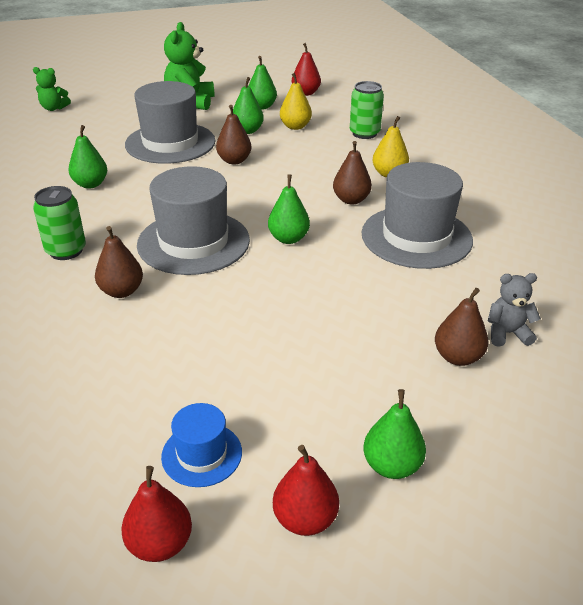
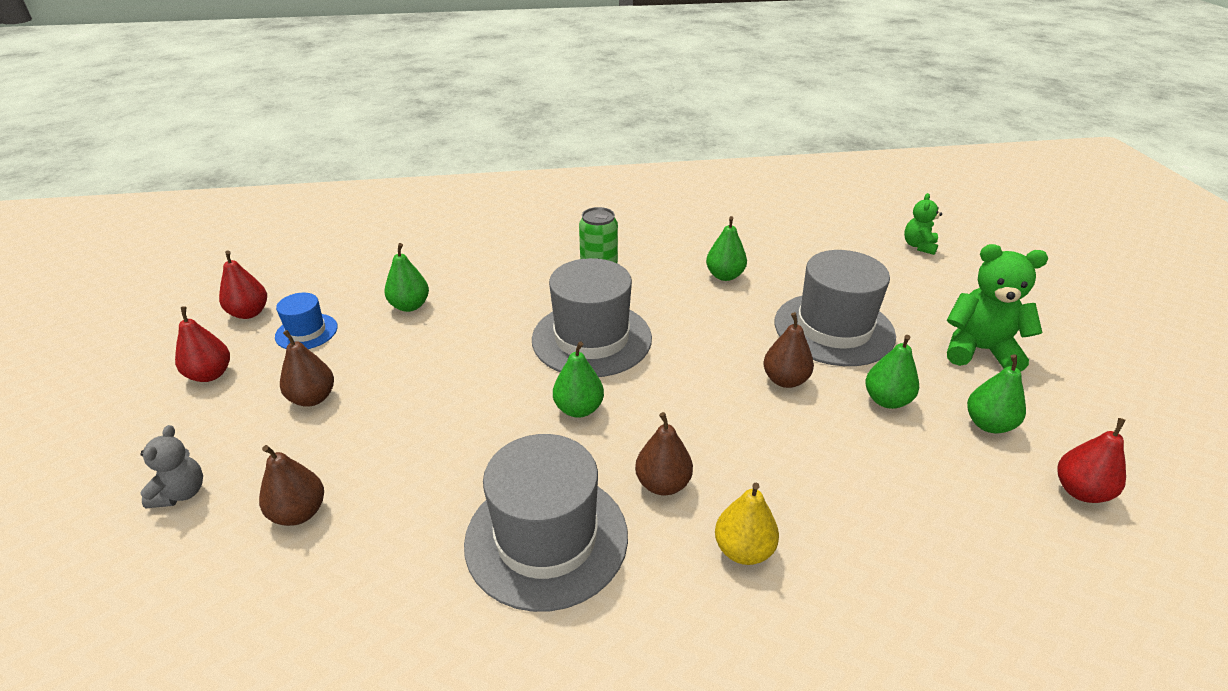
camera: 100 degrees right, 0 degrees up
brown pear [95,226,143,298] -> brown pear moved to [280,330,334,407]
yellow pear [280,73,312,130] -> none
green can [350,81,384,139] -> none
green pear [364,389,426,479] -> green pear moved to [384,243,429,312]
grey teddy bear [488,273,541,347] -> grey teddy bear moved to [140,425,203,508]

